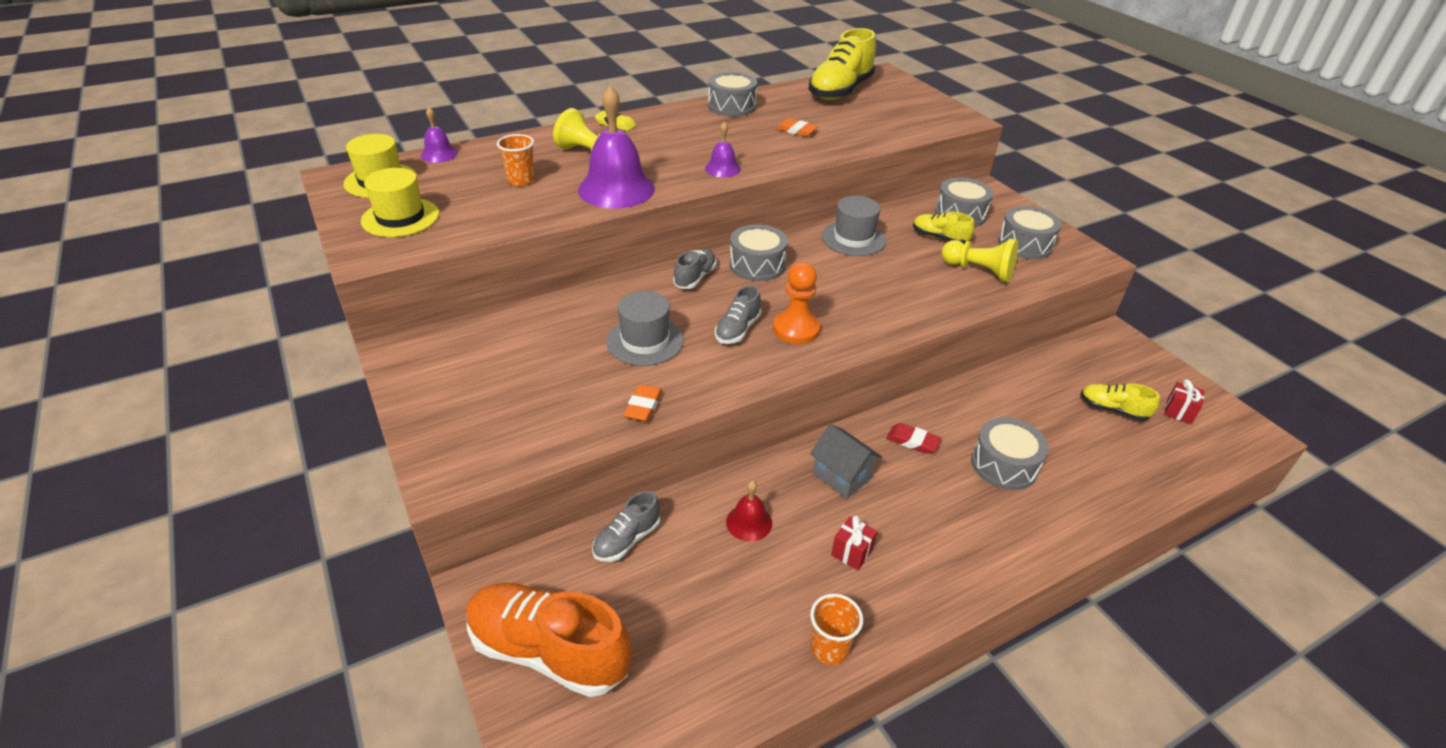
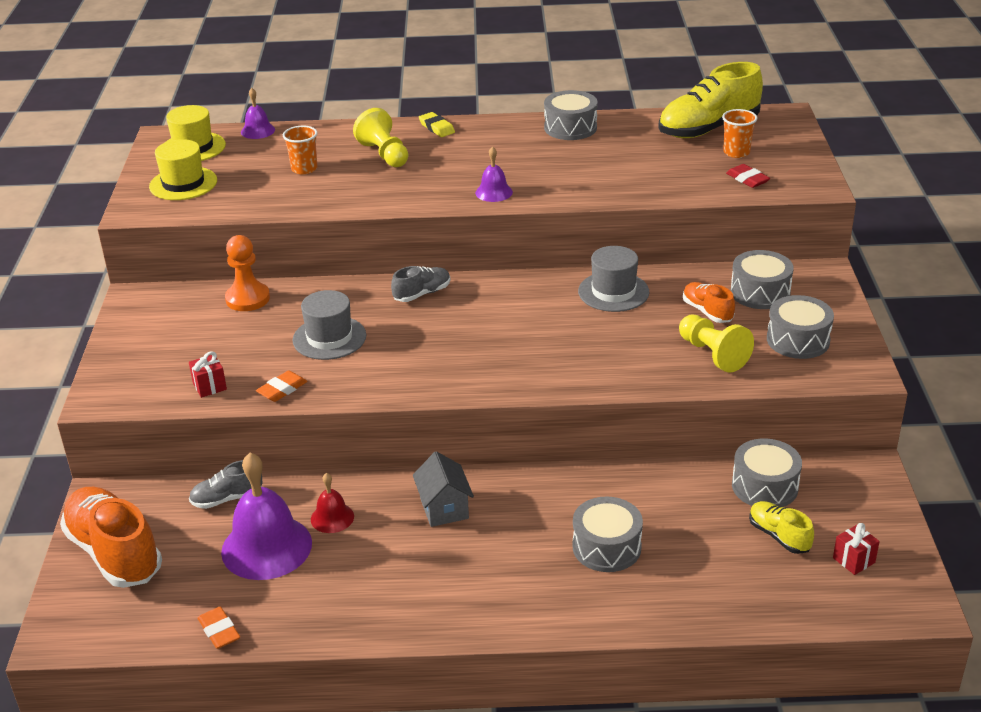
camera: 30 degrees right, 5 degrees down
purple bell [578,86,655,209] -> purple bell moved to [221,452,312,580]
grey shoe [715,285,761,344] -> none
grey drum [729,224,788,281] -> grey drum moved to [732,438,802,507]
orange pawn [773,262,820,344] -> orange pawn moved to [225,235,270,311]
orange eraser [776,118,818,137] -> orange eraser moved to [198,607,240,649]
orange cup [810,594,863,665] -> orange cup moved to [722,109,757,158]
red gift [831,515,877,570] -> red gift moved to [189,351,227,398]
red eraser [887,423,941,454] -> red eraser moved to [726,164,770,188]
yellow shoe [913,212,974,244] -> orange shoe [683,282,735,323]

